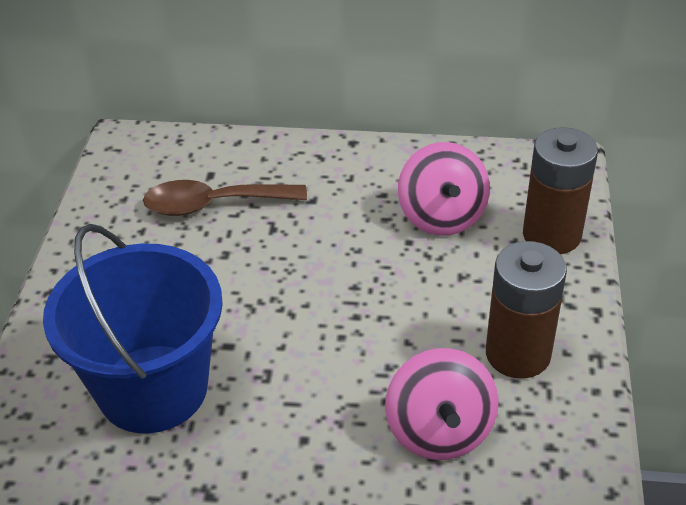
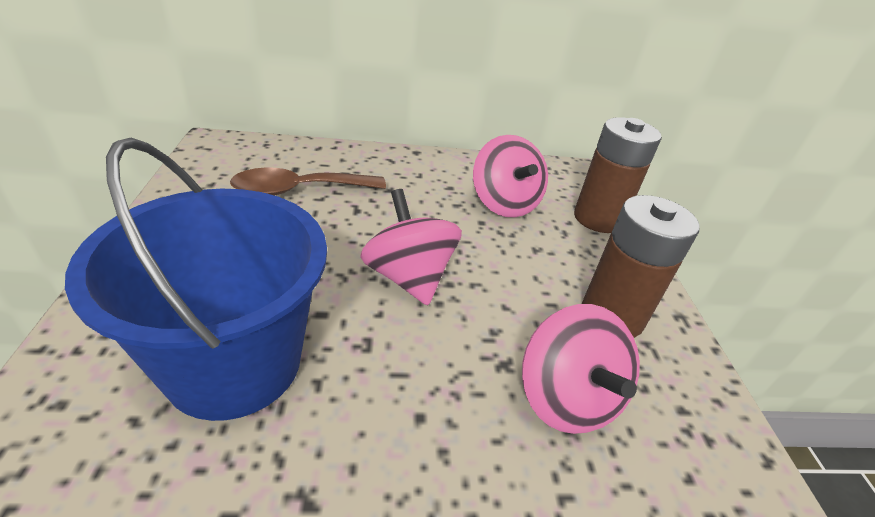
camera: 15 degrees left, 5 degrees down
none -> pink spinning top [360,189,462,305]

